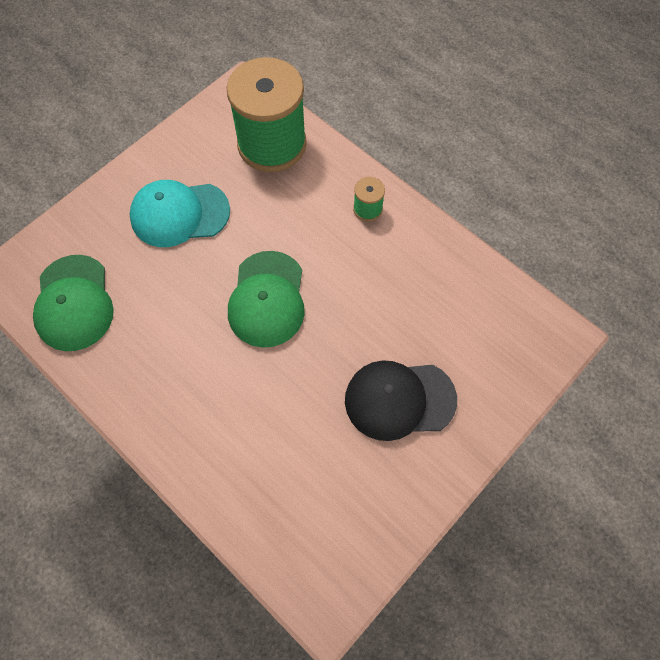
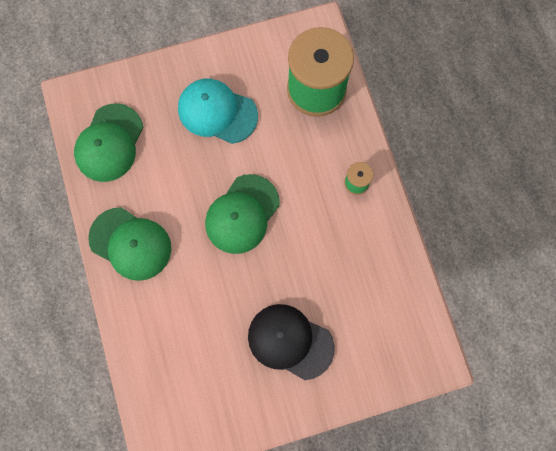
camera: 30 degrees right, 10 degrees up
none -> green cap [88,207,171,281]

